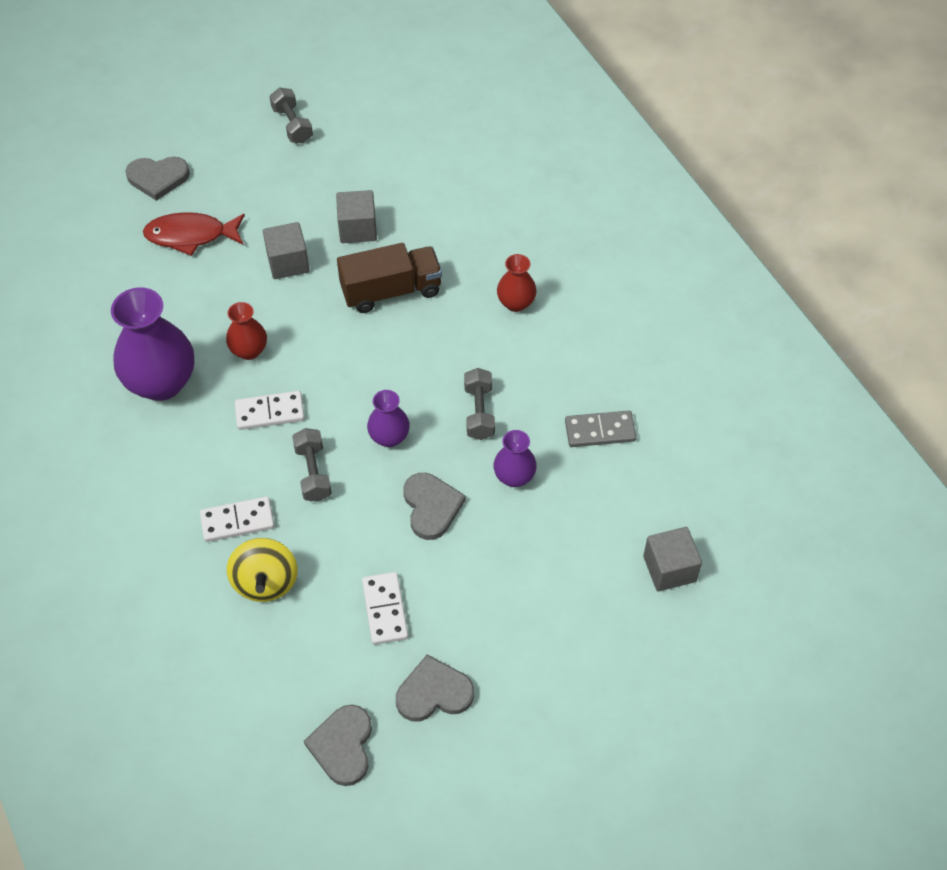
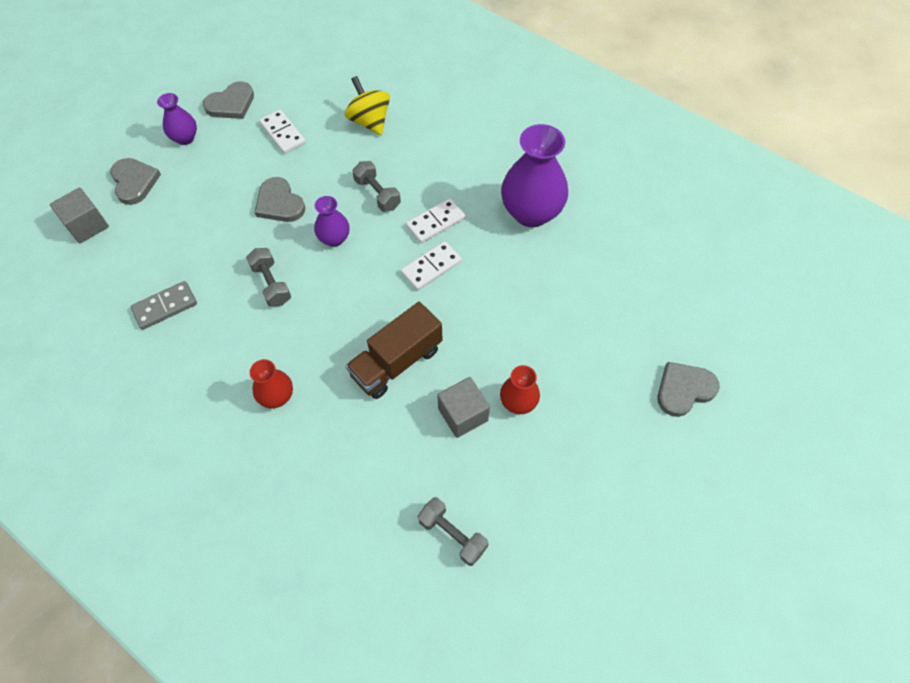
camera: 155 degrees right, 5 degrees up
red fish [143,212,245,256] -> none
white domino [200,496,274,542] -> white domino moved to [401,241,462,290]
red vase [226,302,267,360] -> red vase moved to [500,365,540,414]
grey cube [263,222,310,279] -> none
grey dumbbell [270,88,313,143] -> grey dumbbell moved to [418,497,489,566]
grey heart [304,705,372,786] -> grey heart moved to [110,158,161,205]
purple vase [494,430,537,487] -> purple vase moved to [157,93,197,145]

